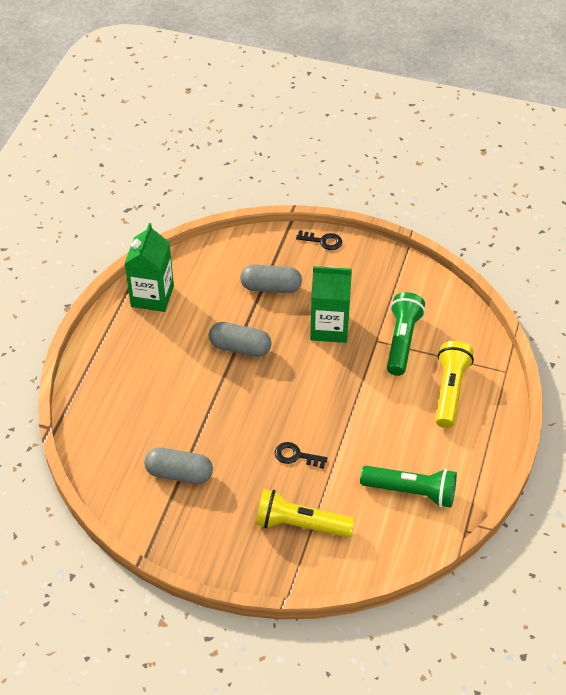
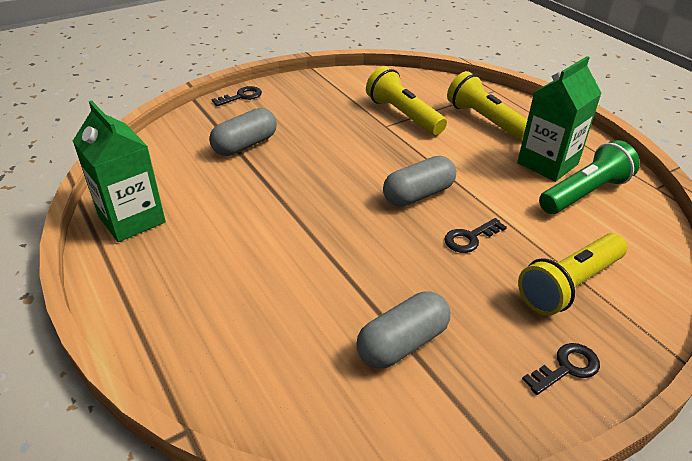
camera: 50 degrees left, 10 degrees down
grey capsule [209,322,271,357] -> grey capsule moved to [383,156,456,207]
green carton [310,266,352,343] -> green carton moved to [517,56,602,182]
green flashlight [387,292,425,376] -> yellow flashlight [366,66,447,135]
none -> black key [522,343,600,395]

